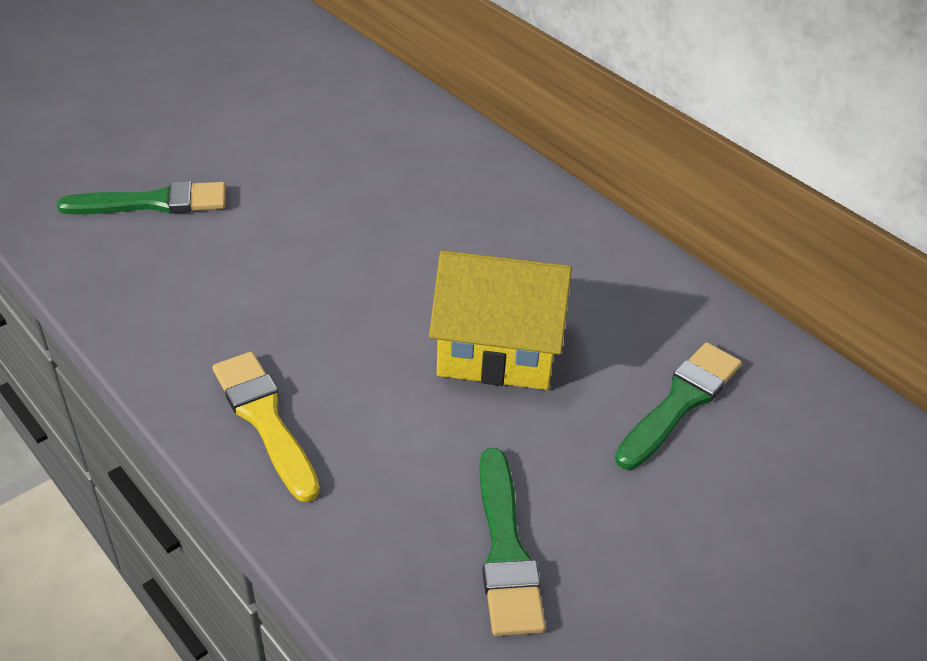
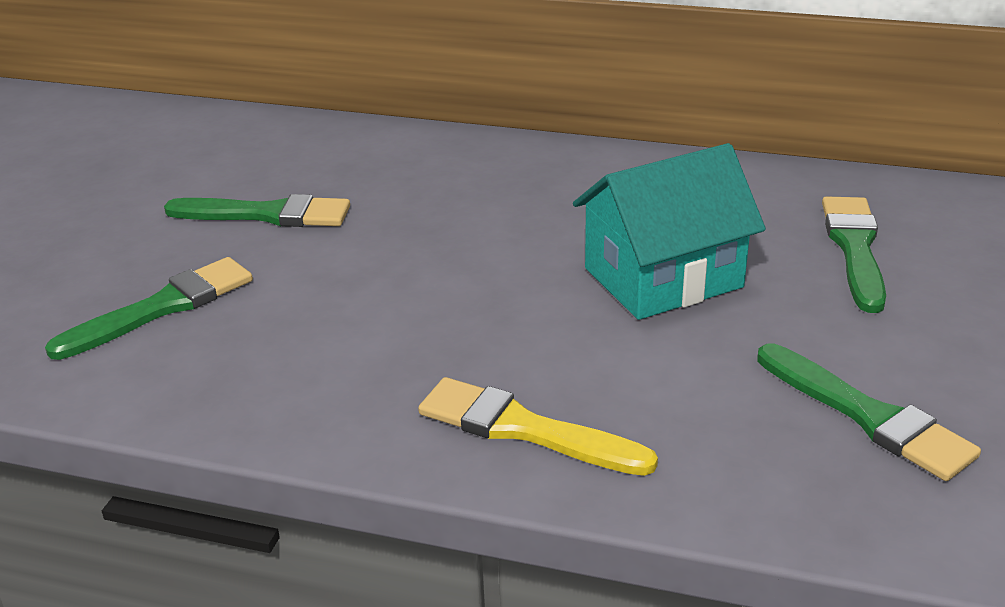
camera: 30 degrees left, 10 degrees down
yellow house [429,250,572,390] -> turquoise house [573,143,766,320]
none -> green brush [164,194,350,227]

